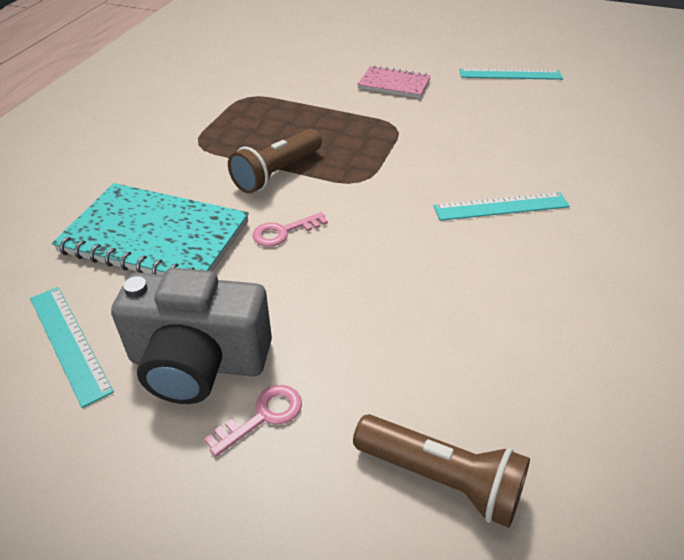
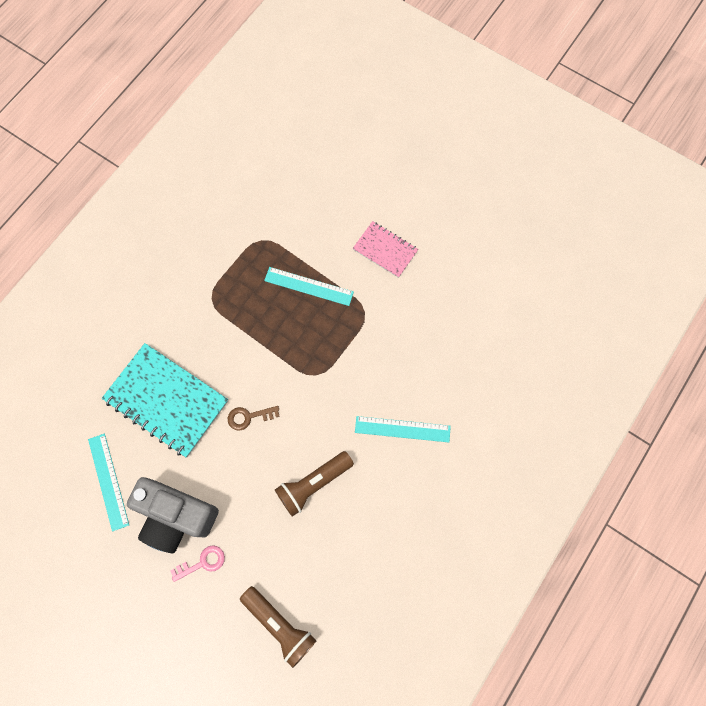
camera: 15 degrees right, 30 degrees up
brown flashlight [228,129,322,194] -> brown flashlight moved to [275,451,354,517]
pink key [252,212,328,247] -> brown key [228,406,280,431]
turquoise ruler [459,68,563,80] -> turquoise ruler moved to [264,267,354,306]

